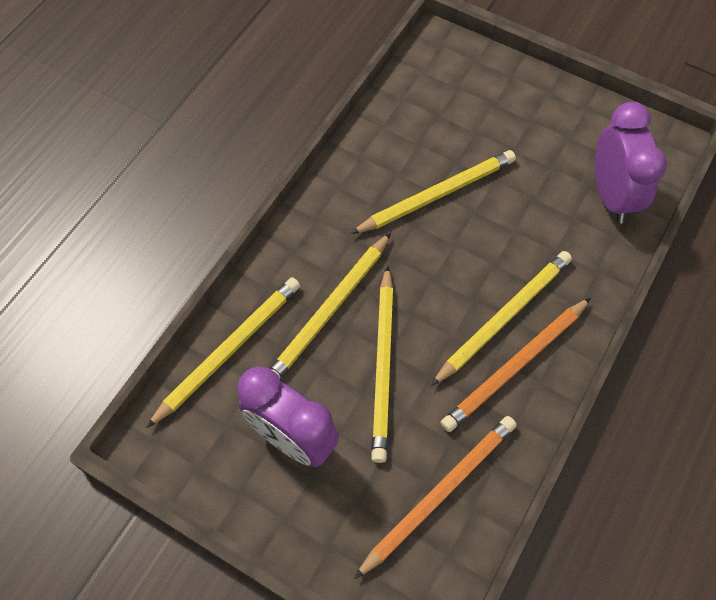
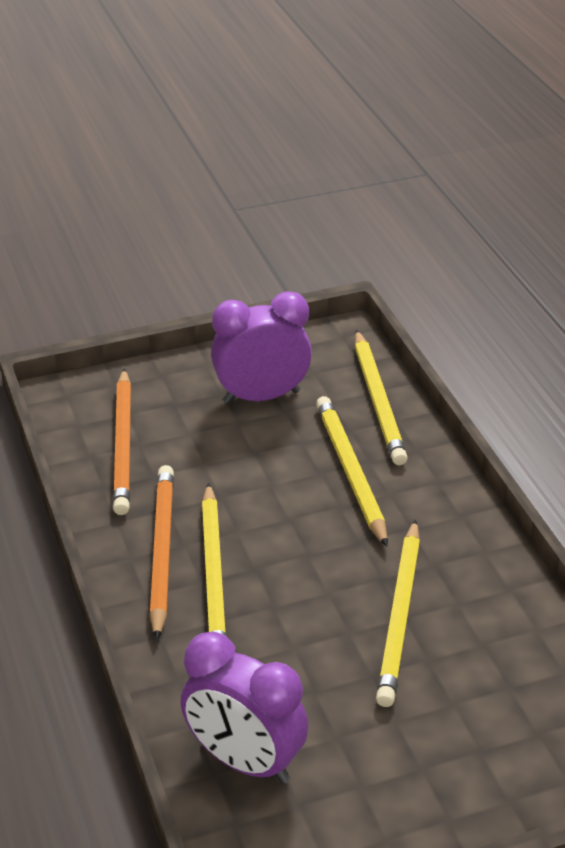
camera: 130 degrees right, 25 degrees down
yellow pencil [371,265,393,463] -> none

